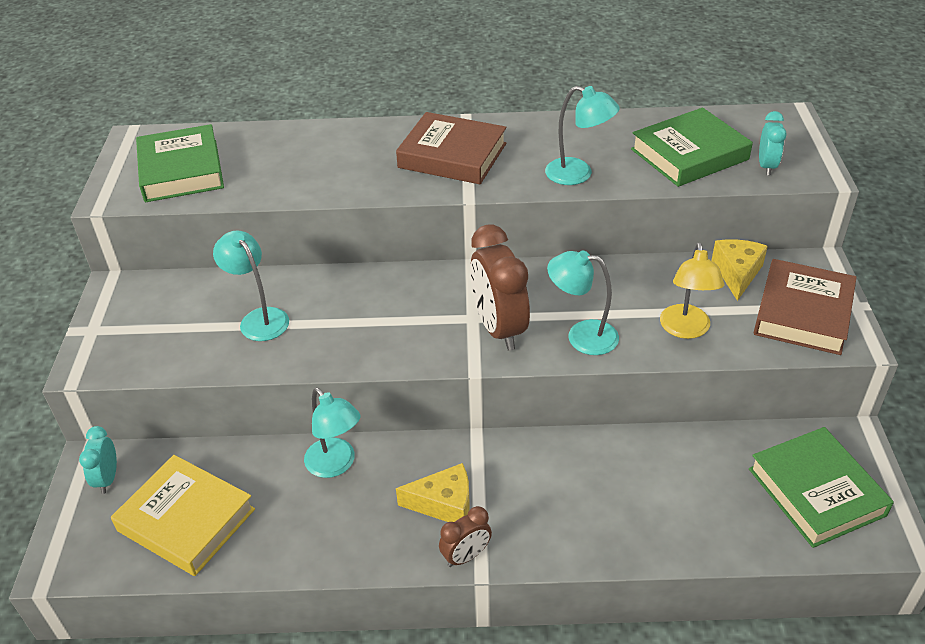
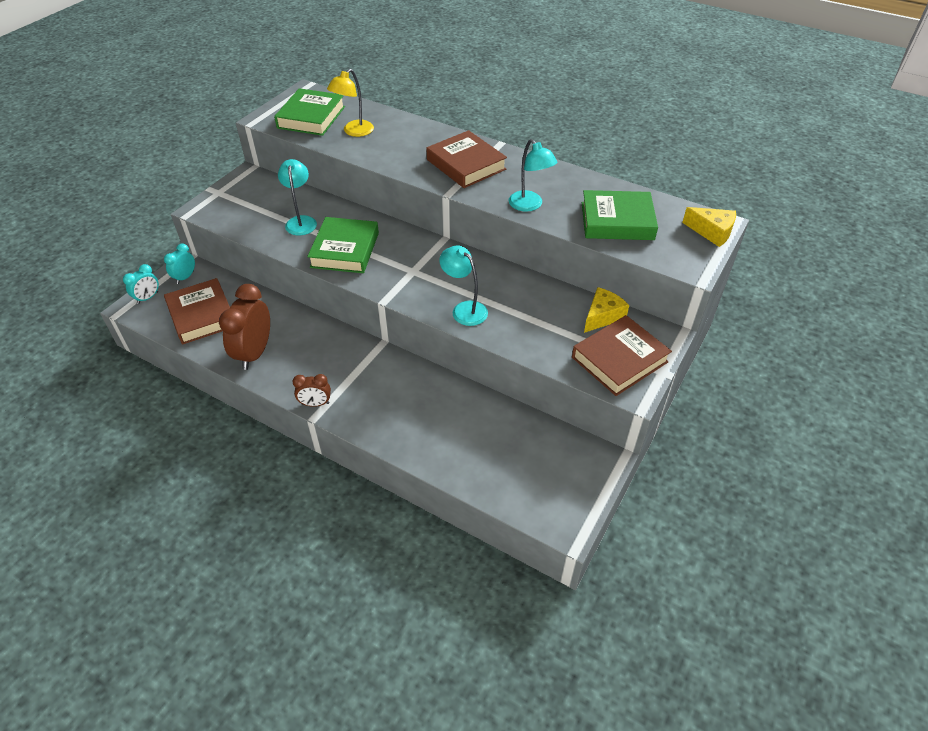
camera: 30 degrees right, 5 degrees up
yellow book [111,455,255,576] -> brown book [164,278,230,344]
turquoise lamp [304,388,360,478] -> none
yellow cheese [396,463,470,522] -> yellow cheese moved to [682,207,736,247]
brown clock [470,224,530,351] -> brown clock moved to [219,284,270,370]
yellow lamp [660,243,725,339] -> yellow lamp moved to [327,69,374,137]
green book [749,427,894,548] -> green book moved to [307,217,379,273]
turquoise clock [759,111,787,175] -> turquoise clock moved to [123,264,159,304]

